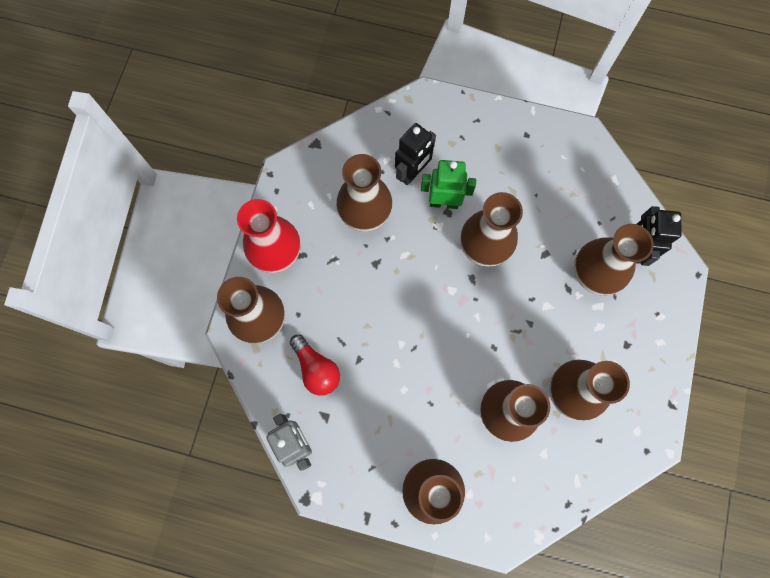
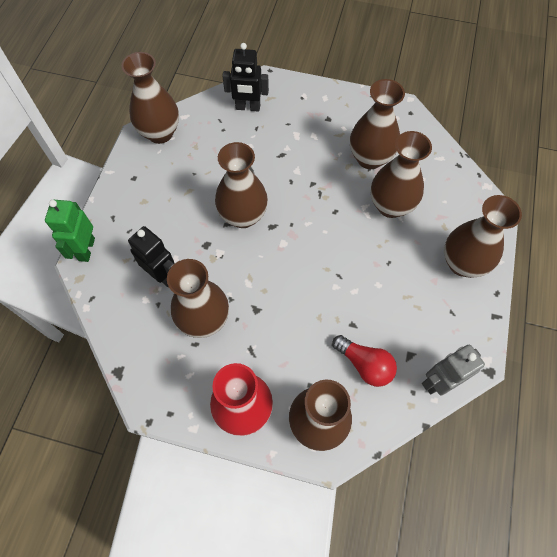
camera: 90 degrees left, 10 degrees down
red light bulb [290,335,340,395] -> red light bulb turned 75 degrees clockwise [333,335,397,387]
green robot [421,160,476,209] -> green robot moved to [45,200,95,262]
brown vase [574,224,654,296] -> brown vase moved to [122,52,179,144]

